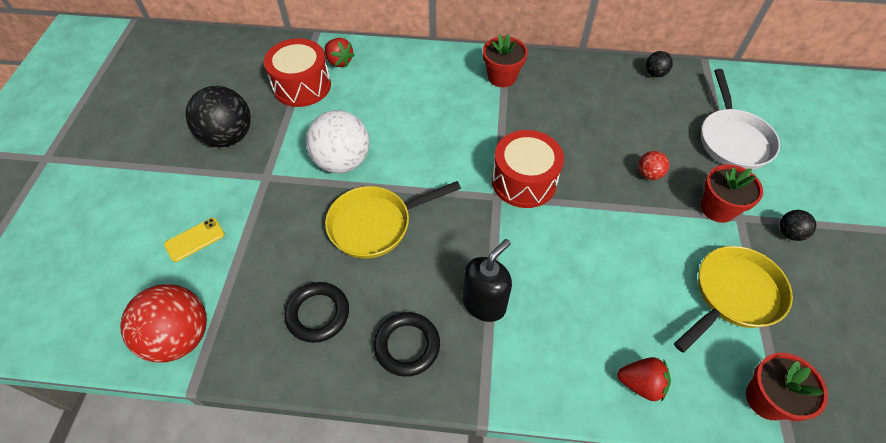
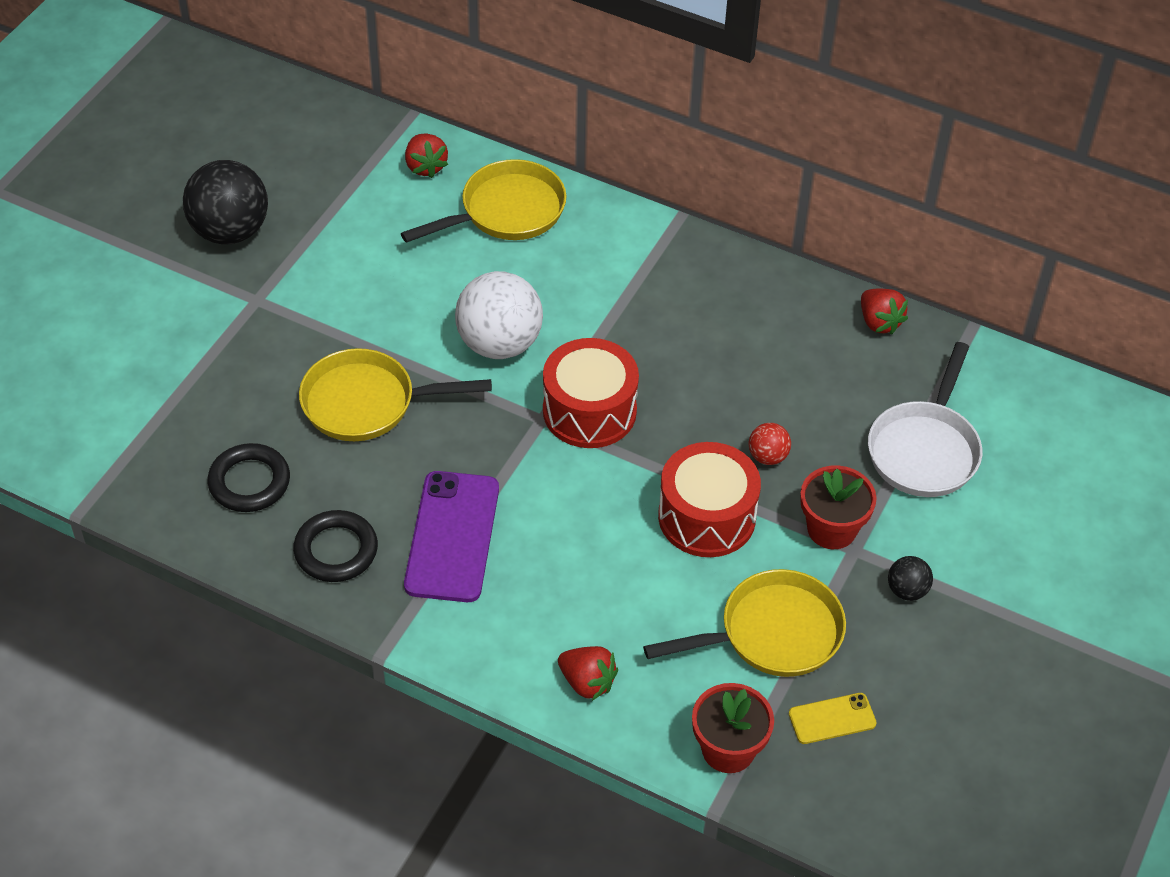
camera: 20 degrees right, 5 degrees down
red ball [120,284,207,363] -> none
yellow phone [164,218,225,262] -> yellow phone moved to [789,693,876,744]
red drum [264,38,331,107] -> red drum moved to [658,442,761,557]
white ball [306,110,369,173] -> white ball moved to [455,271,543,359]
black soap dispenser [463,239,512,322] -> purple phone [404,471,499,602]
red flower pot [483,34,528,87] -> none
black ball [646,51,673,77] -> red strawberry [861,288,908,335]
none -> yellow pan [401,159,566,243]

